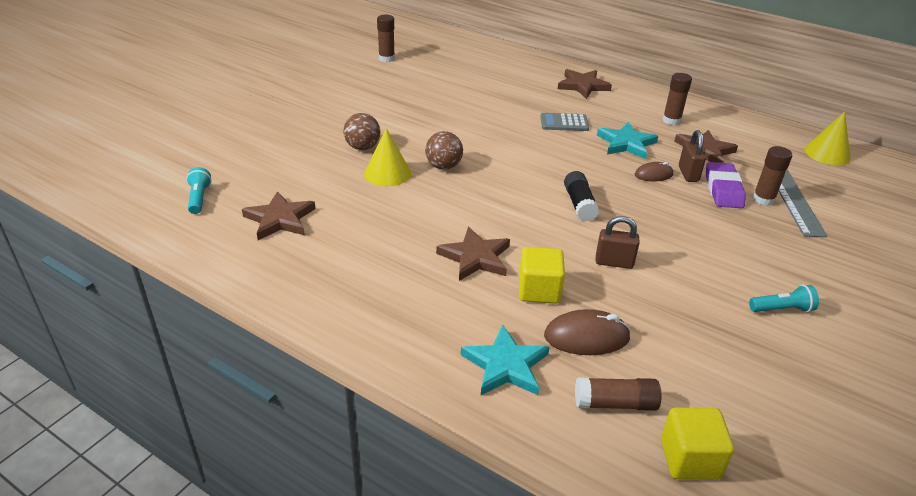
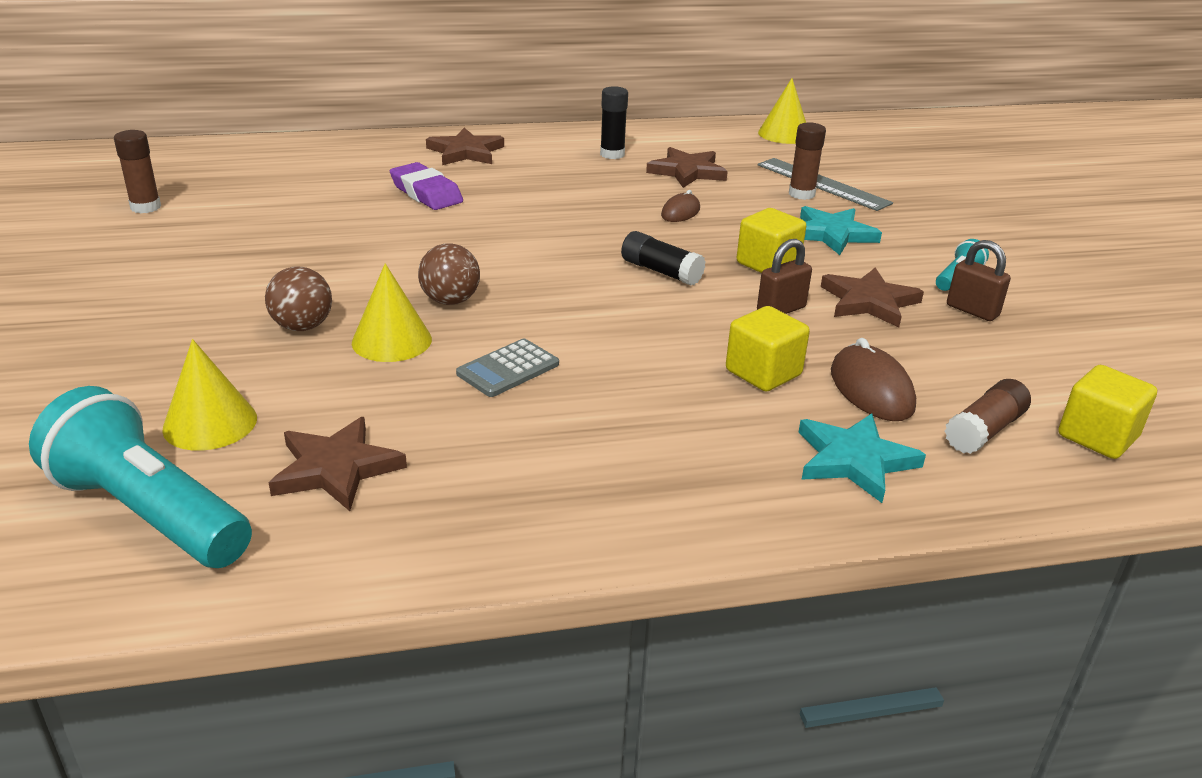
camera: 45 degrees left, 5 degrees down
turquoise flashlight [186,167,212,214] -> turquoise flashlight [29,386,252,568], size x2.22
brown star [436,227,510,281] -> brown star moved to [821,267,924,327]
grey calculator [540,113,589,131] -> grey calculator moved to [456,339,559,397]
brown mouse [544,309,631,355] -> brown mouse turned 60 degrees counterclockwise [831,338,916,421]
turquoise star [597,122,658,159] -> turquoise star moved to [800,206,882,255]
brown glue stick [662,73,692,125] -> black glue stick [600,86,628,159]
brown padlock [679,130,706,182] -> brown padlock moved to [947,240,1011,321]
purple eraser [706,162,746,208] -> purple eraser moved to [390,162,463,210]
none -> yellow cone [162,339,257,451]
none -> yellow cube [737,208,806,273]

